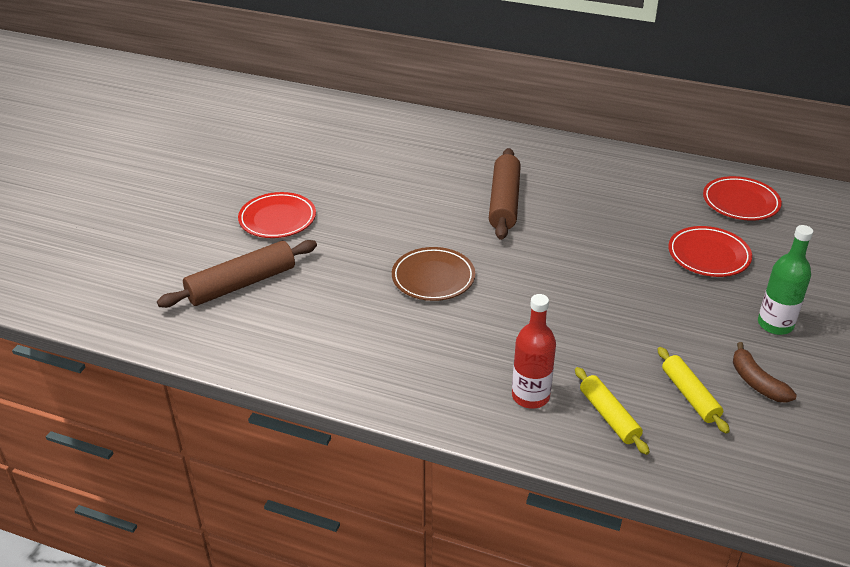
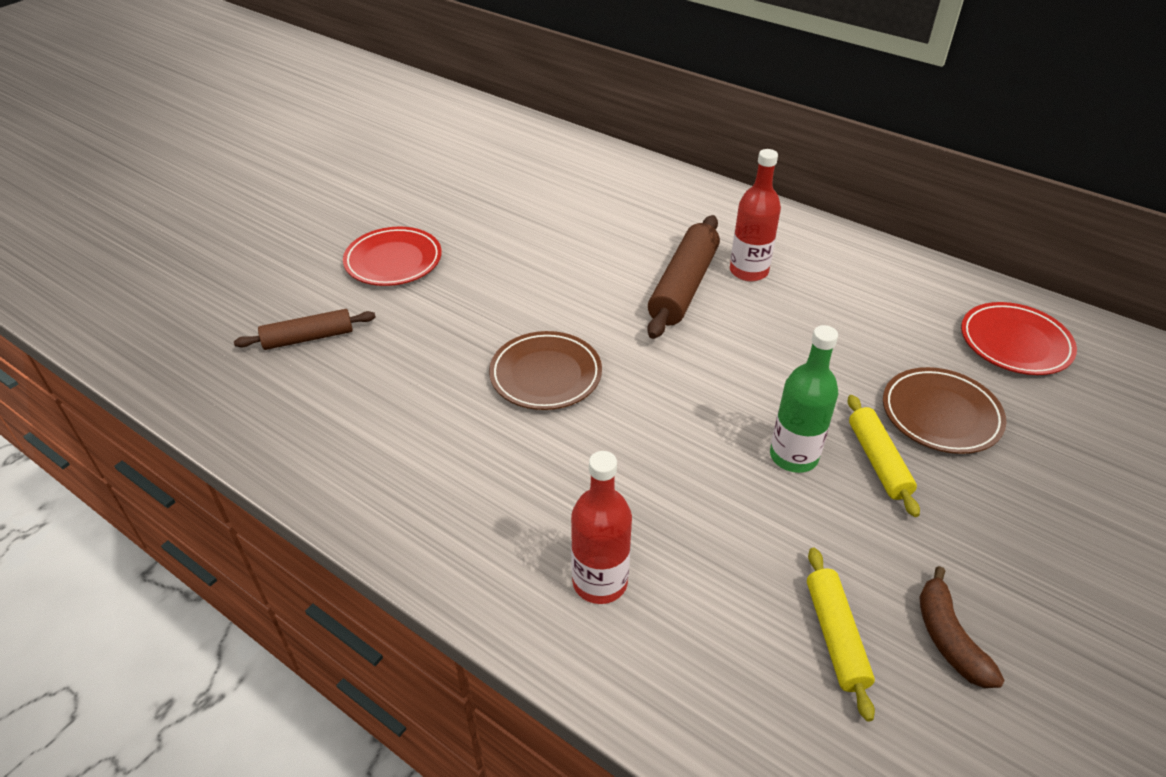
camera: 15 degrees right, 5 degrees up
brown rolling pin [157,240,317,308] -> brown rolling pin [234,309,376,350], size x0.63
yellow rolling pin [575,367,650,455] -> yellow rolling pin moved to [848,395,920,517]
red plate [668,226,752,277] -> brown plate [883,367,1007,454]
green bottle [758,225,813,335] -> green bottle moved to [770,325,838,473]
none -> red bottle [730,149,781,281]

